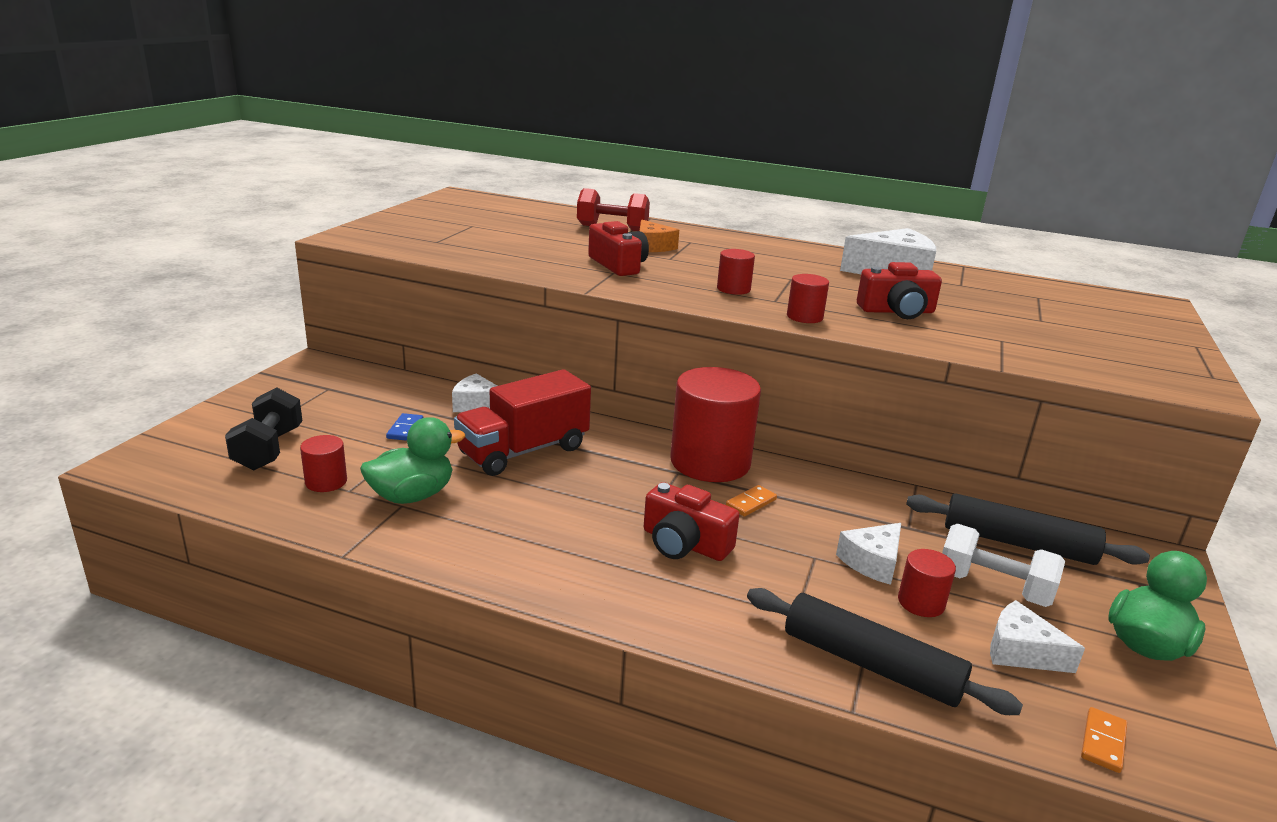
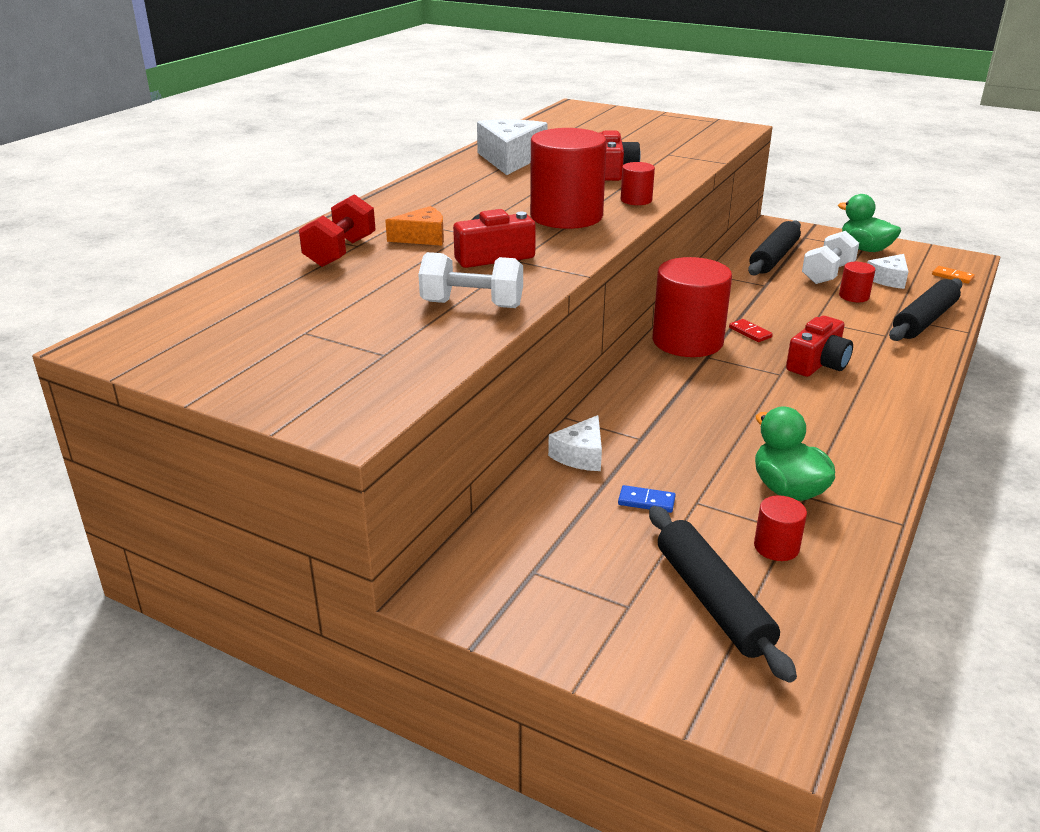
camera: 80 degrees left, 5 degrees up
black dumbbell [225,387,302,470] -> black rolling pin [649,506,797,683]
red truck [454,369,591,476] -> none
red cylinder [717,249,755,295] -> red cylinder [530,128,607,229], size x2.20
orange domino [726,485,777,517] -> red domino [729,319,773,342]
white cheese [836,523,901,585] -> none
none -> white dumbbell [418,252,523,308]

